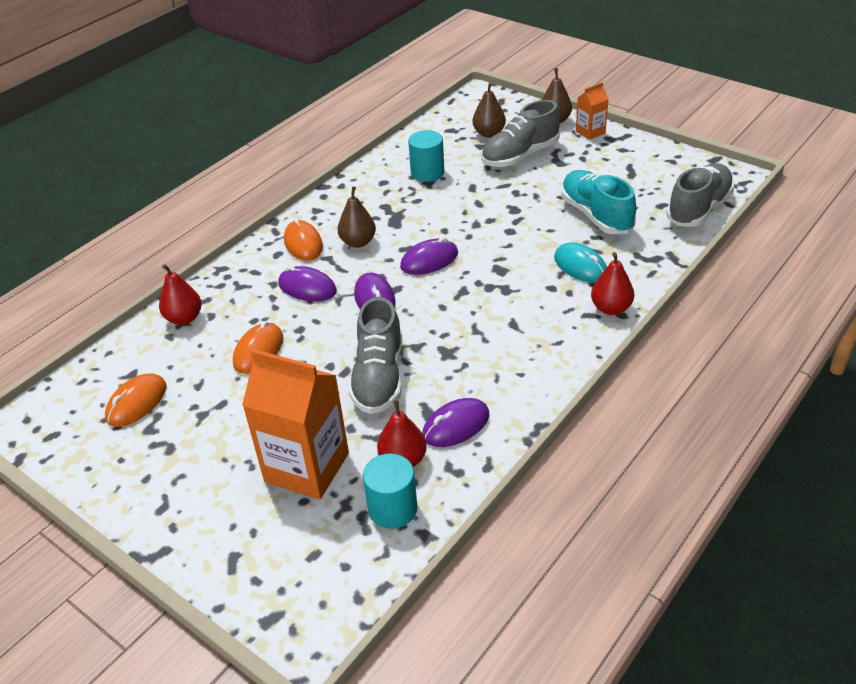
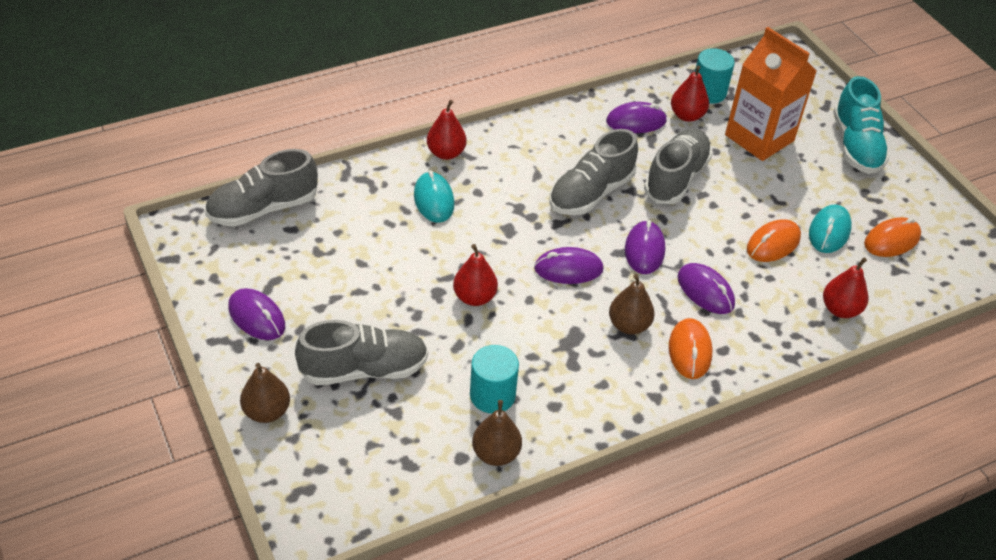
camera: 160 degrees left, 5 degrees up
brown pear [472,83,506,138] -> brown pear moved to [472,400,522,466]
turquoise shoe [561,170,636,234] -> turquoise shoe moved to [833,76,890,174]
orange carton [576,82,609,140] -> none
none -> purple mouse [228,288,285,340]
none -> red pear [453,244,498,306]
none -> grey shoe [549,129,638,215]
none -> turquoise mouse [809,204,852,253]

